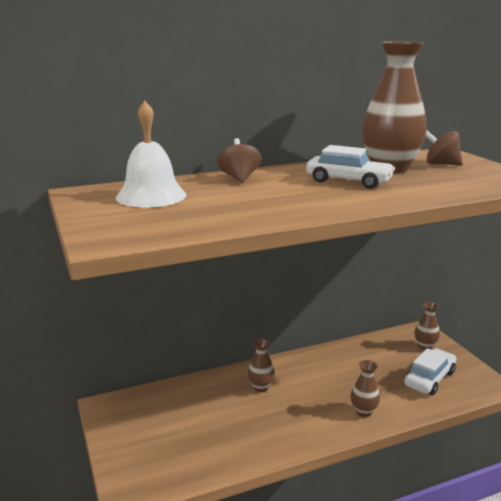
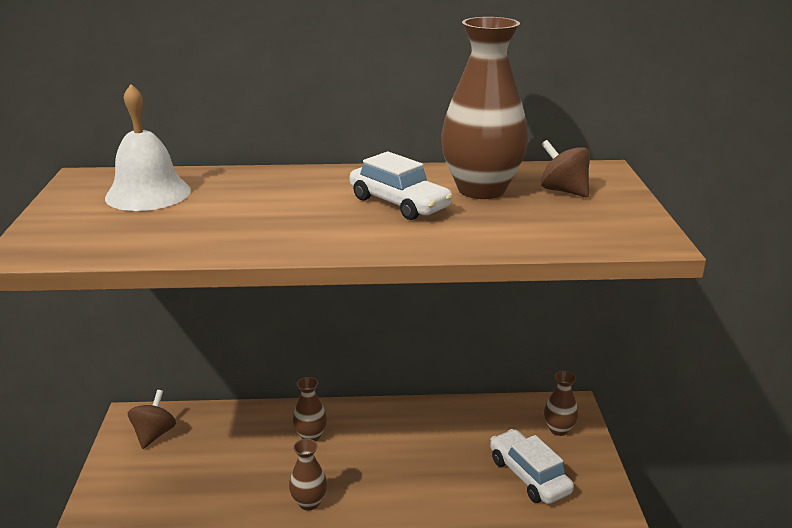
camera: 20 degrees right, 5 degrees up
brown spinning top [217,138,261,183] -> brown spinning top moved to [128,390,176,449]
brown vase [351,360,380,417] -> brown vase moved to [289,439,327,510]
white car [404,348,456,395] -> white car turned 90 degrees counterclockwise [490,429,574,504]

